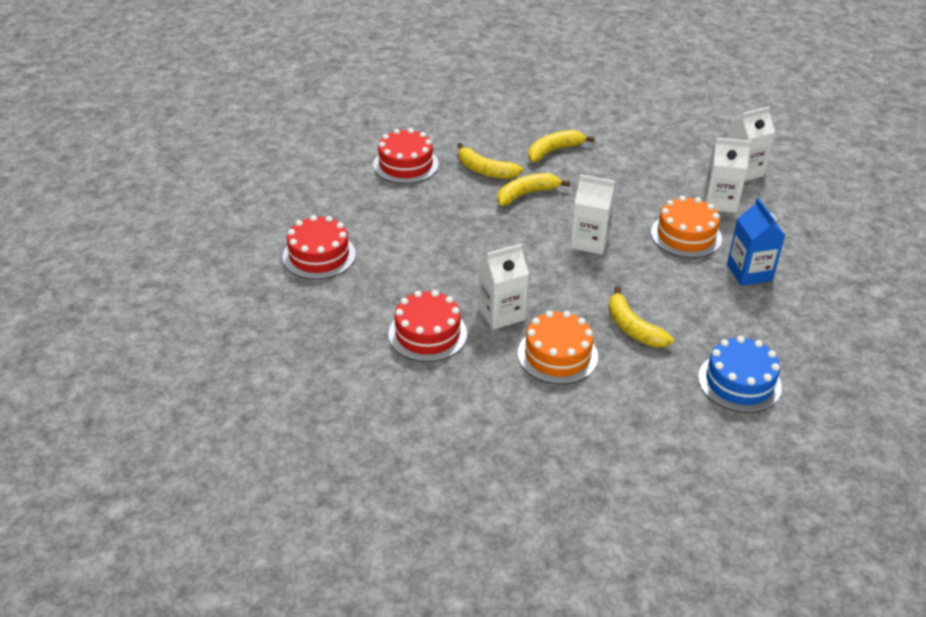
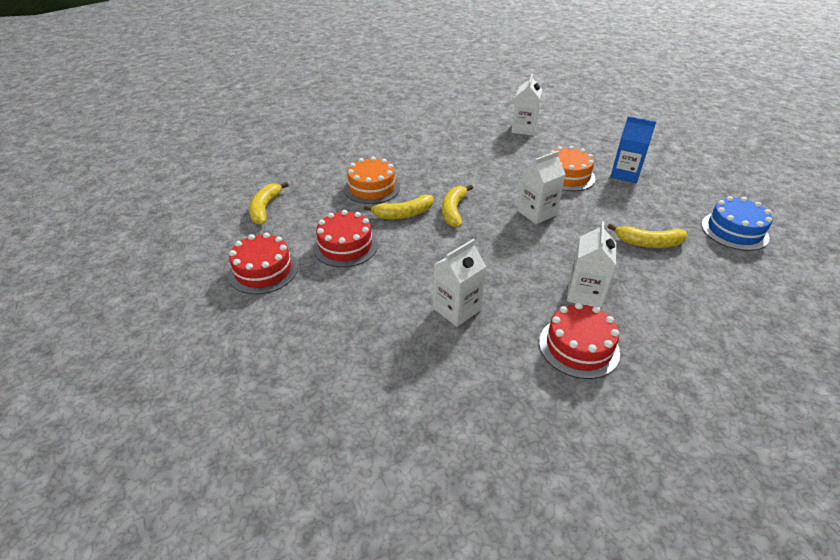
camera: 50 degrees left, 0 degrees up
red cake [283,215,356,280] -> red cake moved to [228,233,298,294]
orange cake [518,311,598,384] -> orange cake moved to [344,156,400,204]
yellow banana [528,130,595,162] -> yellow banana moved to [249,182,289,225]
white carton [704,138,751,213] -> white carton moved to [433,239,486,327]

